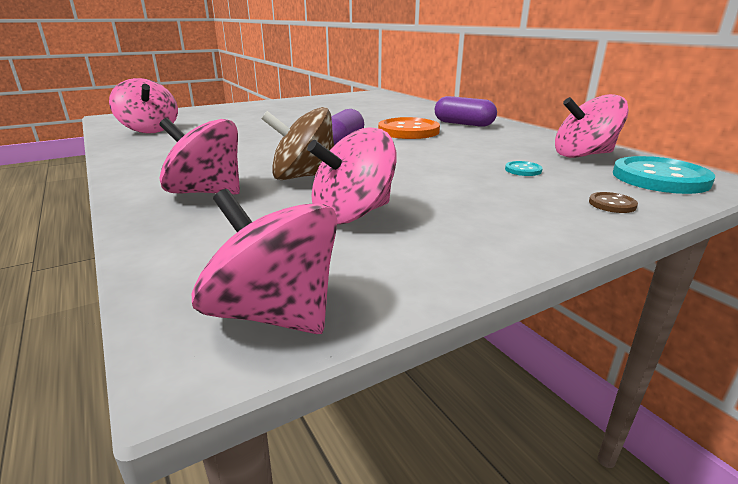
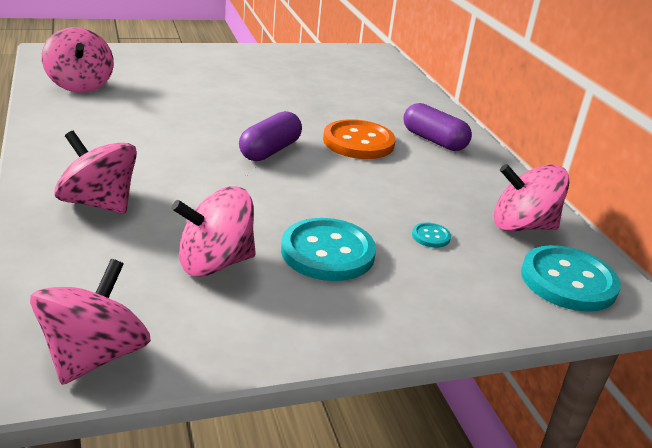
camera: 10 degrees right, 5 degrees up
pink spinning top [192,189,337,334] -> pink spinning top turned 60 degrees clockwise [30,259,151,385]
brown spinning top [261,107,334,180] -> none
brown button [589,192,638,213] -> none
none -> turquoise button [281,218,376,281]

